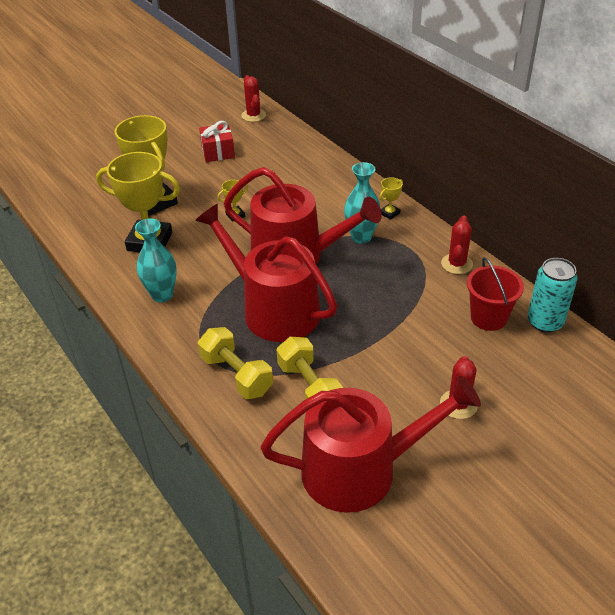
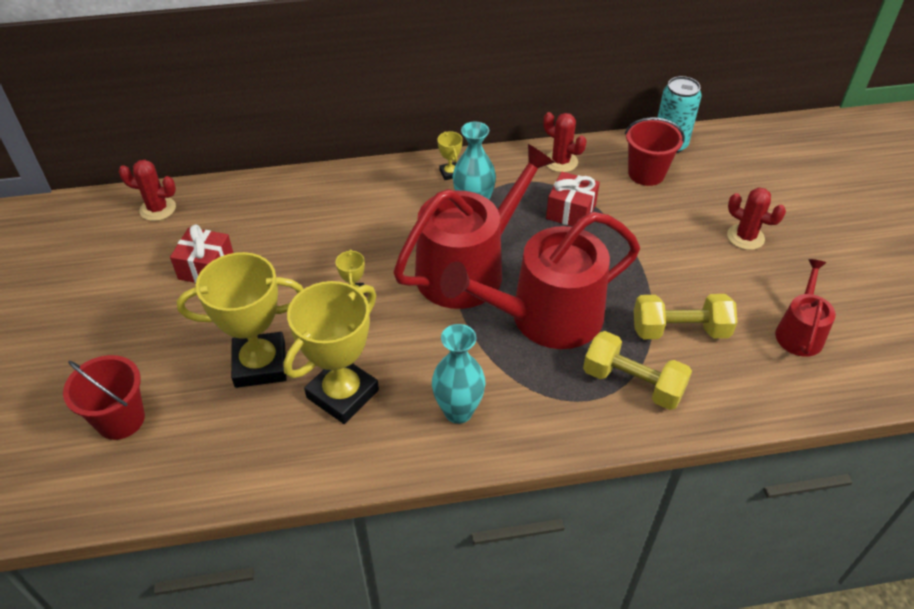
camera: 65 degrees left, 5 degrees up
yellow dumbbell [198,327,273,399] -> yellow dumbbell turned 45 degrees clockwise [583,331,692,410]
red watering can [261,376,481,513] -> red watering can [775,259,836,357], size x0.51
none -> red bucket [63,355,145,440]
none -> red gift [546,172,600,229]

